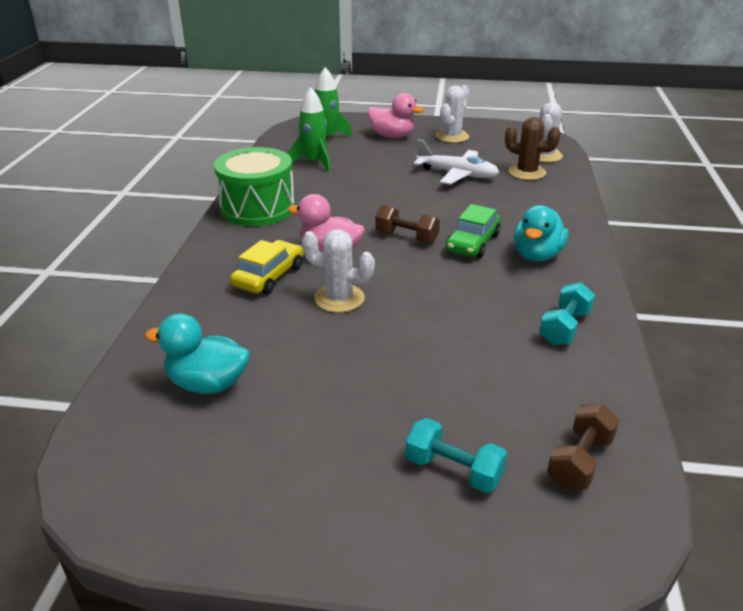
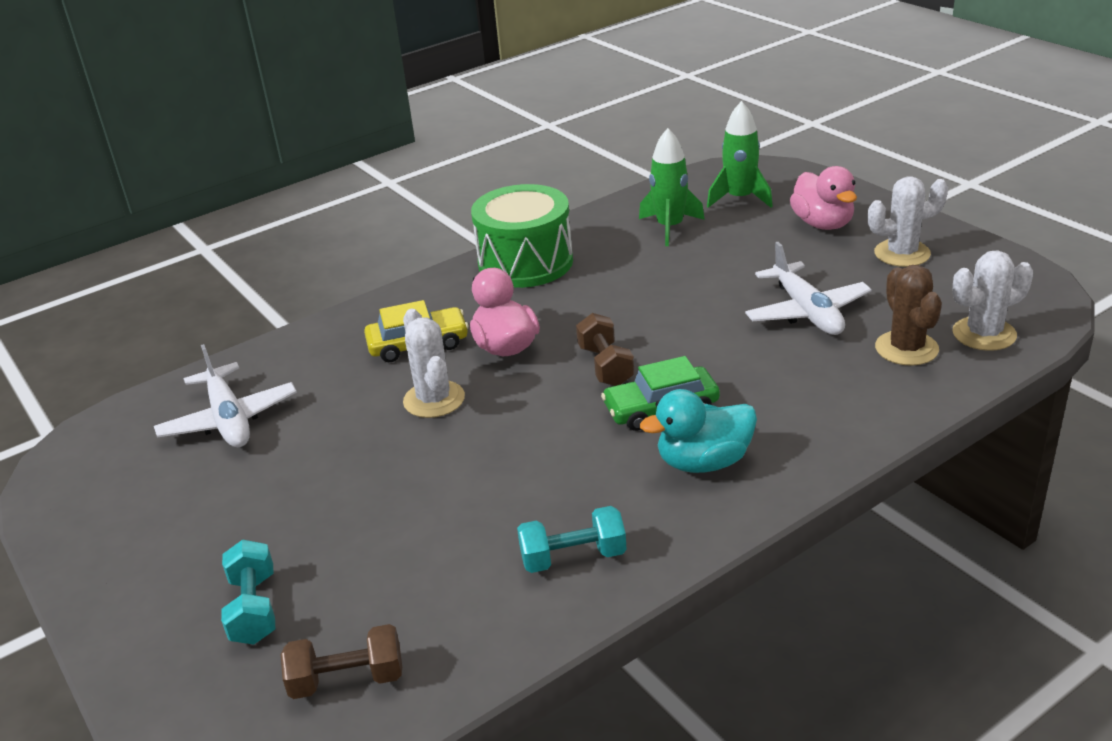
camera: 50 degrees right, 0 degrees up
turquoise duck [145,313,250,394] -> white plane [154,344,297,447]

